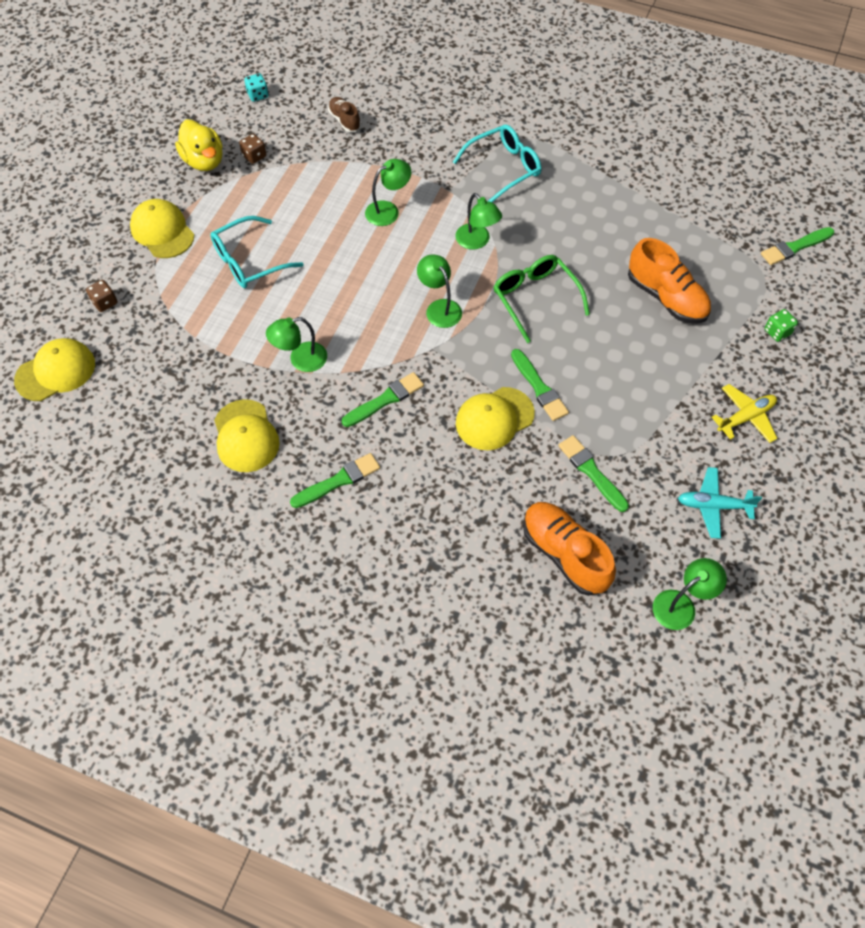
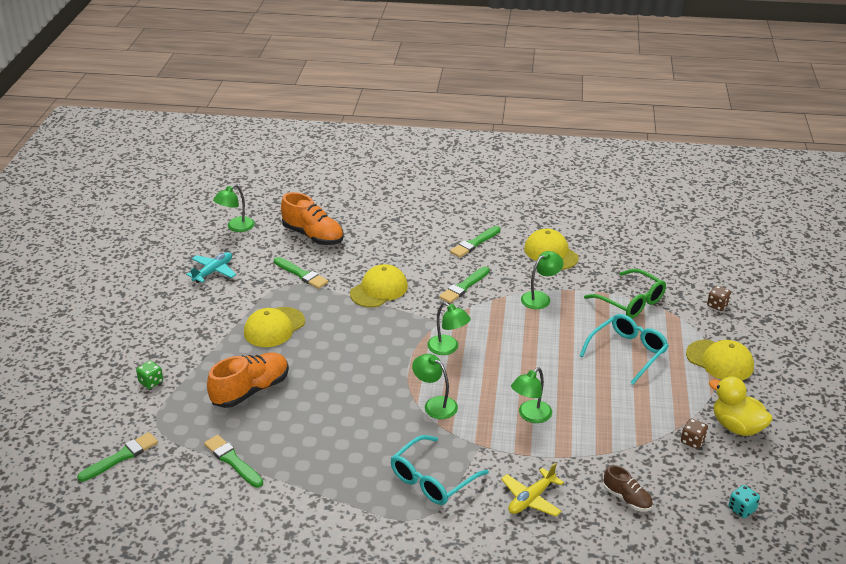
camera: 165 degrees right, 25 degrees down
yellow cap [14,338,95,401] -> yellow cap moved to [244,307,305,347]
green glasses [494,255,590,343] -> green glasses moved to [584,269,666,319]
green brush [511,349,569,421] -> green brush moved to [204,435,263,488]
orange shoe [628,238,711,323] -> orange shoe turned 105 degrees clockwise [207,352,289,408]
turquoise plane [678,467,762,539] -> turquoise plane turned 45 degrees counterclockwise [186,252,236,283]
yellow plane [712,384,778,443] -> yellow plane moved to [501,463,564,517]

